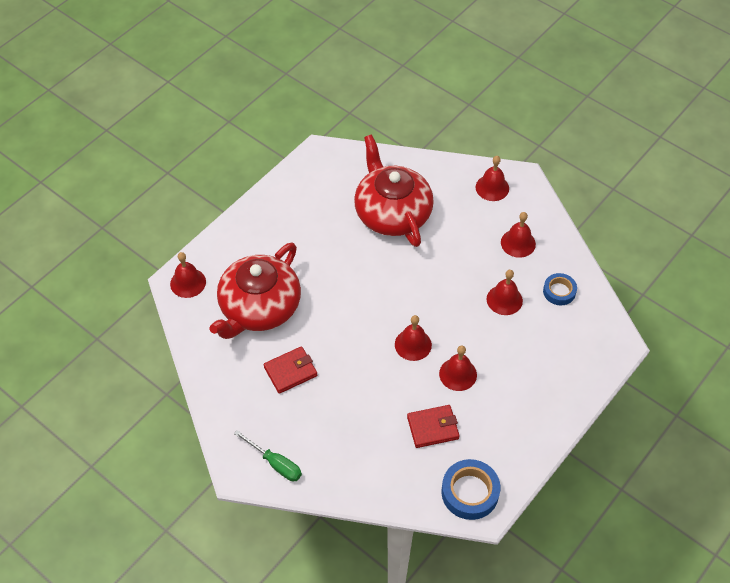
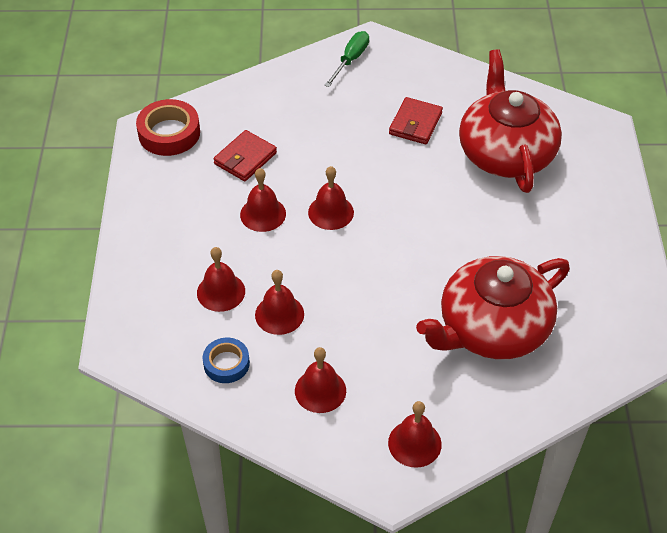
camera: 140 degrees right, 5 degrees down
red bell [170,252,206,298] -> red bell moved to [197,247,245,312]
green screwdriver [234,430,302,481] -> green screwdriver turned 120 degrees clockwise [324,31,369,87]
red teapot [354,135,434,247] -> red teapot turned 120 degrees clockwise [416,256,570,359]
blue tape [441,459,500,520] -> red tape [136,99,200,156]

